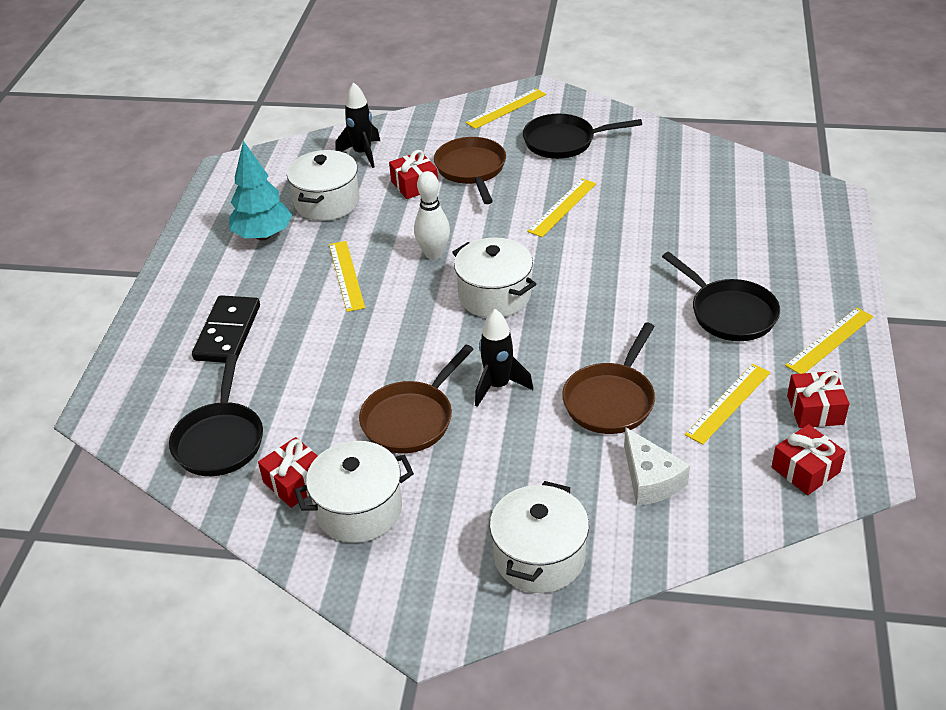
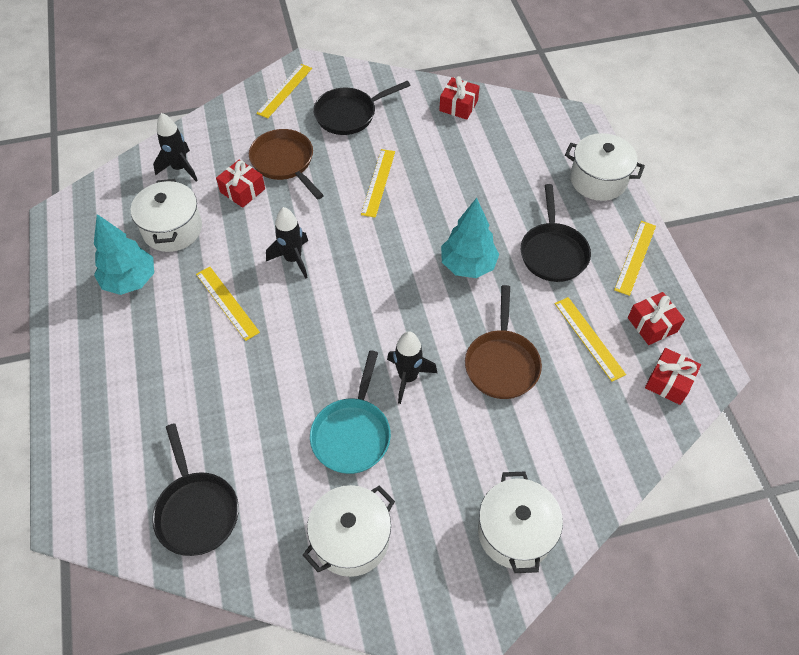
camera: 25 degrees left, 15 degrees up
black domino [192,295,260,363] -> none
red gift [258,437,317,508] -> red gift moved to [439,76,480,120]
brown pan [359,345,474,454] -> turquoise pan [310,350,391,474]
white bowling pin [414,171,450,260] -> black rocket [266,207,308,279]
white pot [452,237,536,318] -> white pot moved to [565,133,645,201]
white cheese [624,427,690,506] -> none
black pan [662,252,780,341] -> black pan turned 60 degrees clockwise [521,184,591,282]
yellow ruler [685,364,770,445] -> yellow ruler turned 45 degrees counterclockwise [555,297,626,382]
none -> turquoise tree [441,198,499,278]

